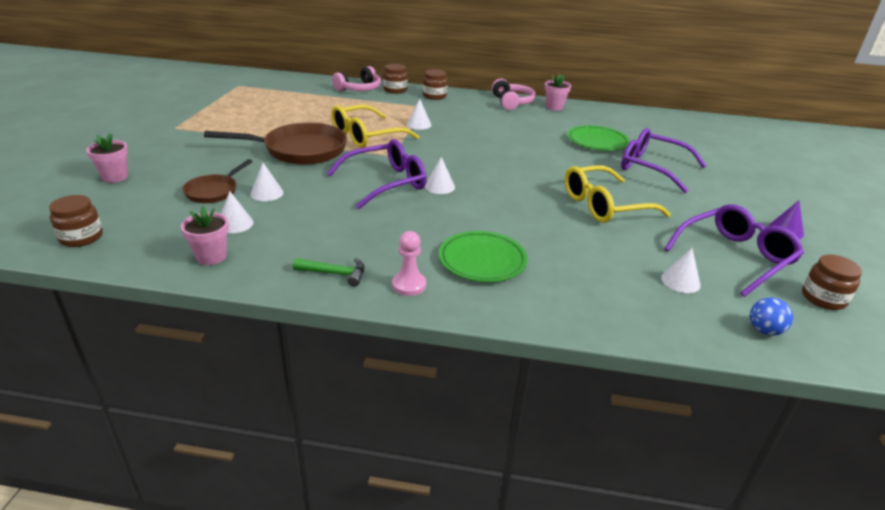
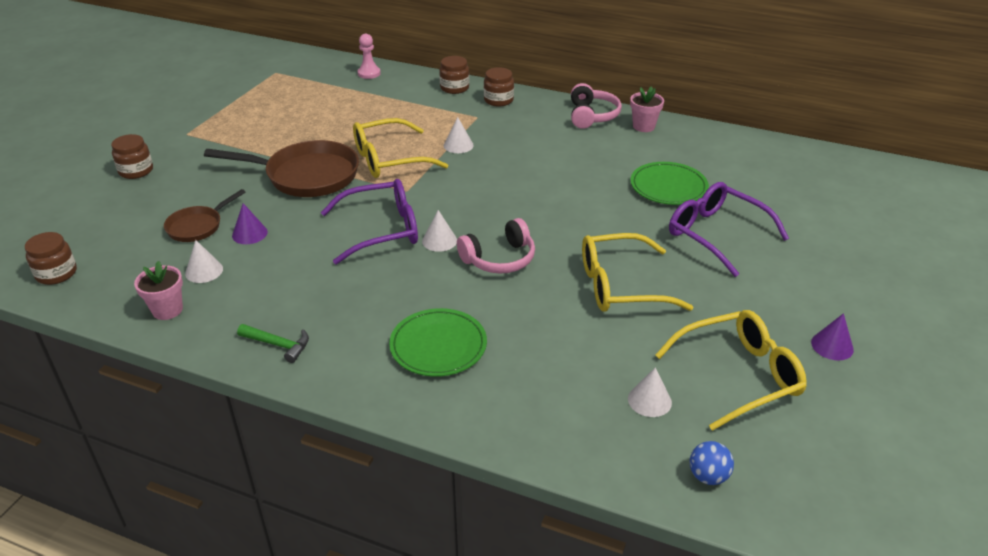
camera: 15 degrees right, 5 degrees up
pink flower pot [86,133,128,183] -> none
white cone [250,163,284,201] -> purple cone [232,203,268,244]
pink headphones [332,66,381,91] -> pink headphones moved to [457,218,535,274]
pink pawn [392,231,426,296] -> pink pawn moved to [358,34,381,79]
purple glasses [664,204,804,297] -> yellow glasses [655,310,807,431]
brown jar [802,254,862,310] -> brown jar moved to [111,134,153,179]

